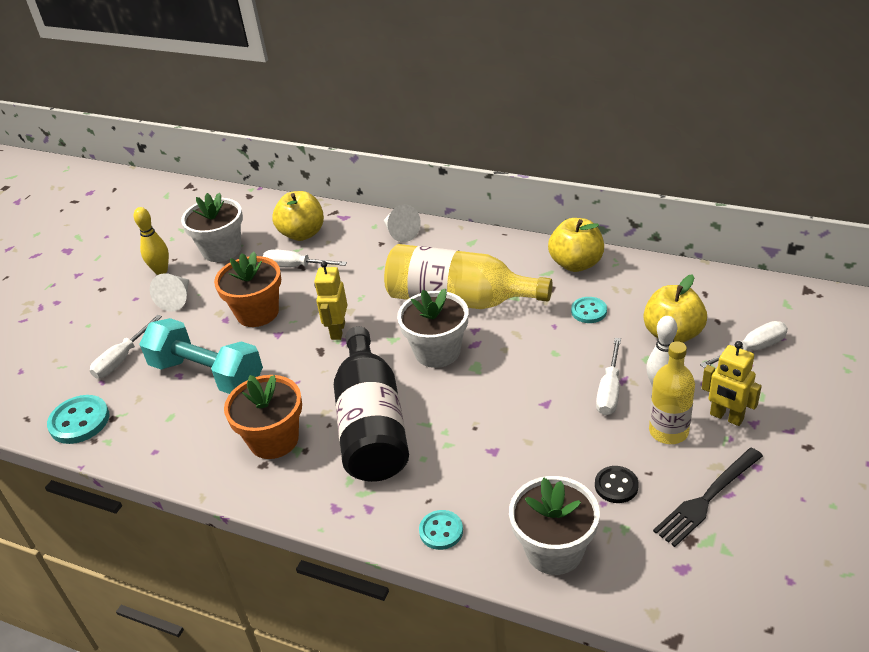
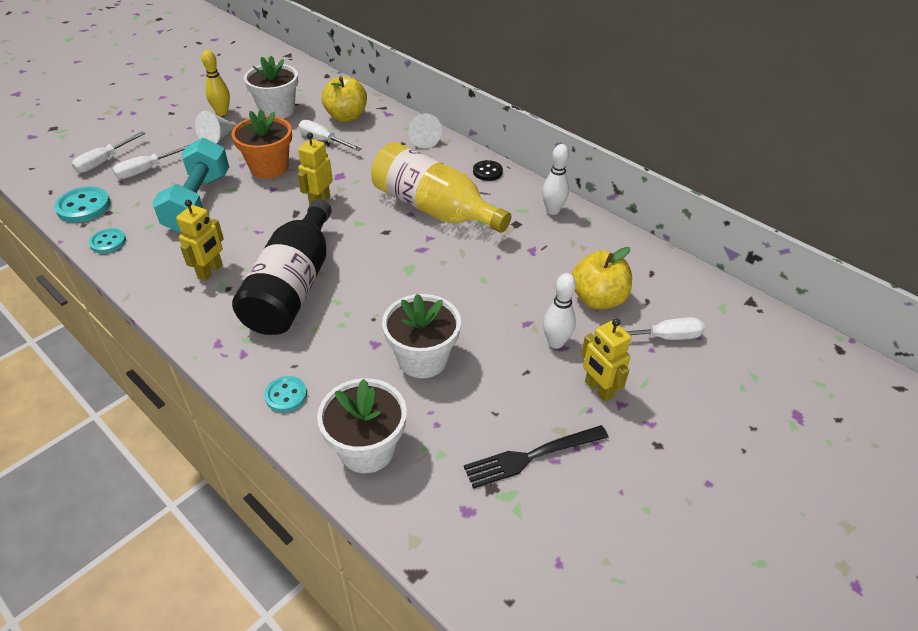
camera: 15 degrees right, 5 degrees up
turquoise dumbbell [139,318,263,394] -> turquoise dumbbell turned 45 degrees clockwise [152,138,229,233]
orange flower pot [224,375,302,459] -> yellow robot [176,200,224,281]
white flower pot [397,289,468,368] -> white flower pot moved to [382,294,461,378]
yellow apple [548,218,604,272] -> white bowling pin [542,144,569,215]
turquoise button [571,297,607,323] -> turquoise button moved to [89,228,126,253]
black button [595,466,639,503] -> black button moved to [473,160,503,181]
white screwdriver [596,338,621,415] -> white screwdriver moved to [71,132,145,173]
yellow bottle [649,341,695,444] -> none

